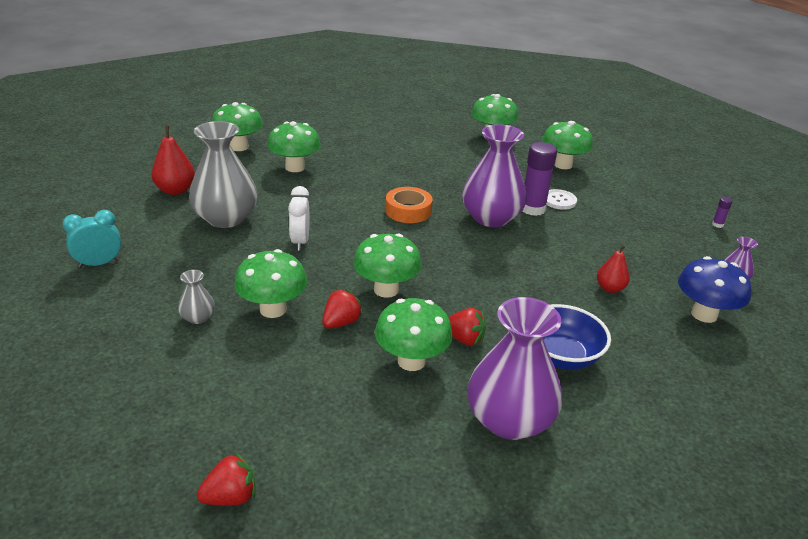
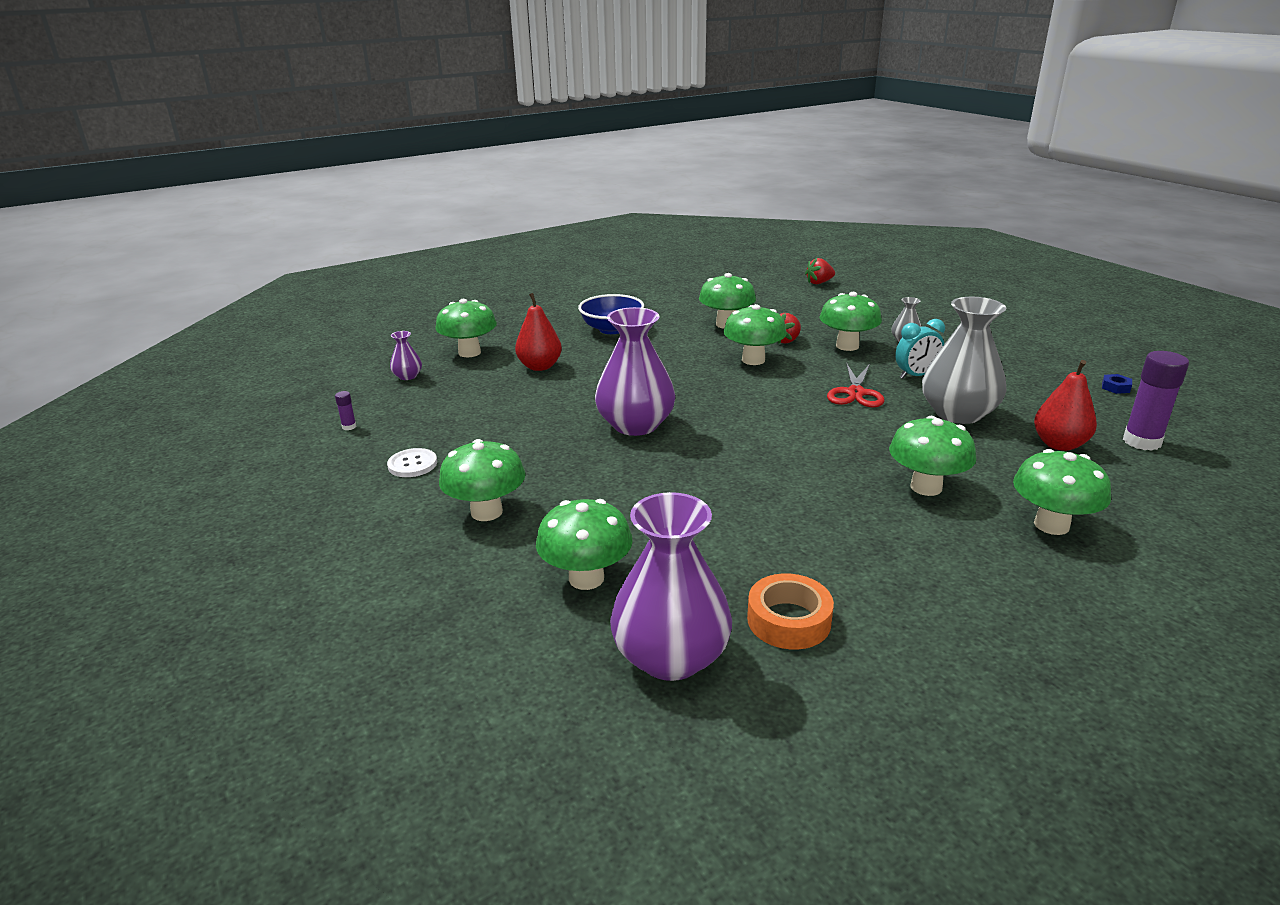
camera: 175 degrees left, 5 degrees down
turquoise clock [63,210,121,268] -> turquoise clock moved to [895,319,945,379]
white clock [288,186,309,251] -> red scissors [827,364,884,408]
orange tape [385,187,433,223] -> orange tape moved to [747,573,834,650]
red strawberry [448,308,486,346] -> none
purple vase [468,297,563,440] -> purple vase moved to [610,492,732,681]
purple glue stick [522,142,557,216] -> purple glue stick moved to [1123,351,1189,451]
white button [547,189,577,210] -> white button moved to [387,448,437,477]
red pear [597,245,630,293] -> red pear [515,293,562,371], size x1.52
blue mushroom [678,256,751,323] -> green mushroom [435,299,497,357]
none -> blue nut [1102,374,1132,394]

